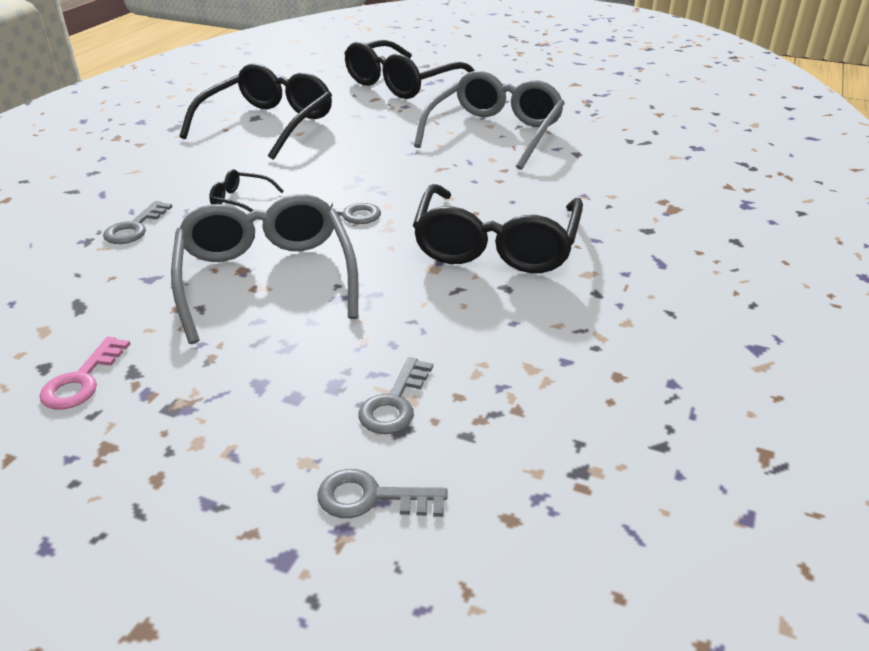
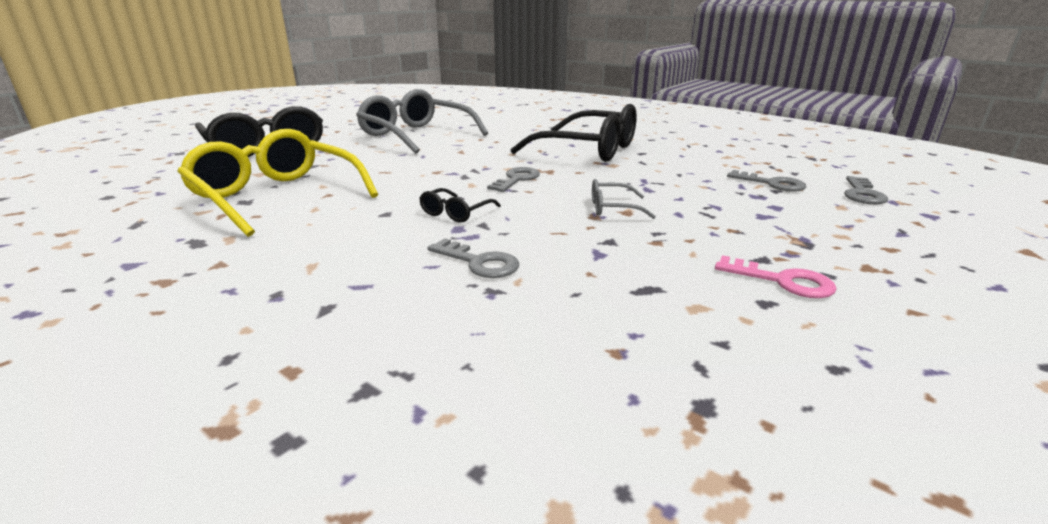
camera: 75 degrees left, 10 degrees down
grey glasses [171,194,359,344] -> grey glasses [592,179,656,219], size x0.42
black glasses [180,64,332,160] -> yellow glasses [177,129,379,237]

